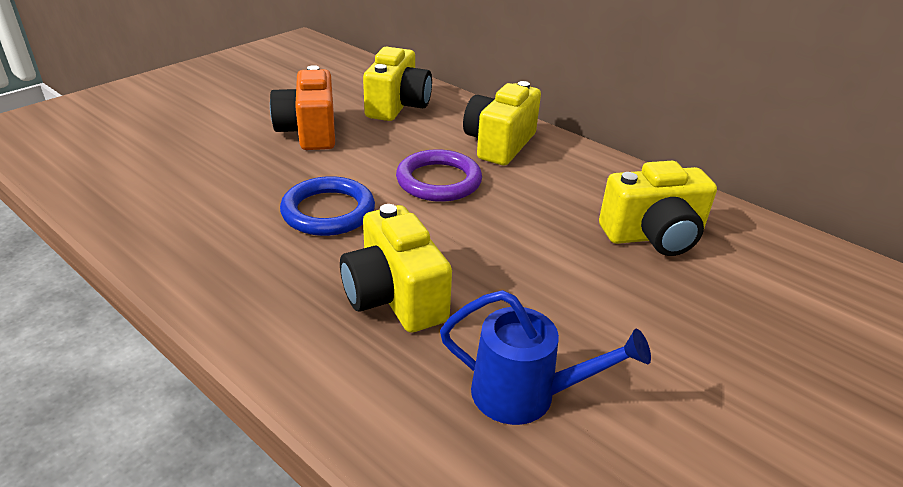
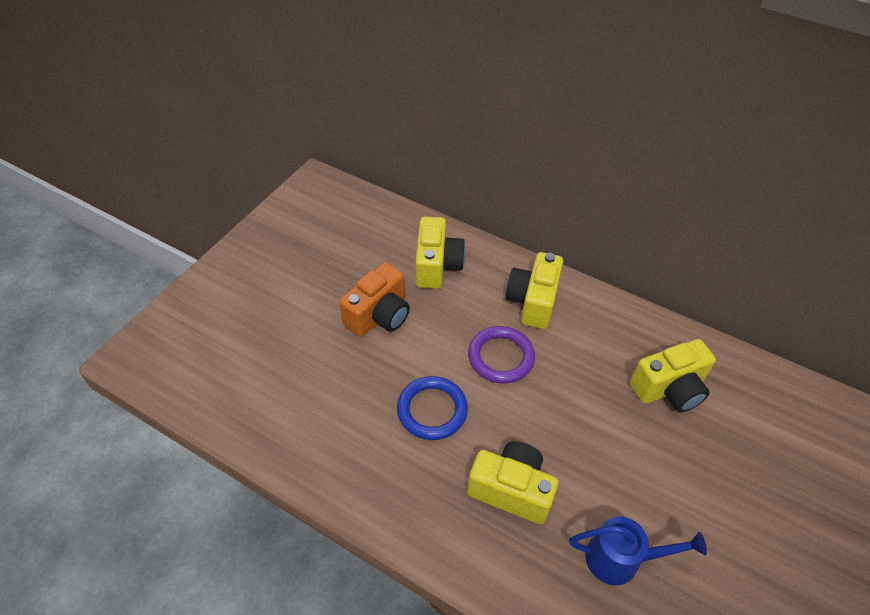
camera: 10 degrees left, 15 degrees up
orange camera [270,65,335,150] -> orange camera turned 120 degrees counterclockwise [339,262,410,337]
yellow camera [340,204,452,333] -> yellow camera turned 150 degrees clockwise [467,441,558,524]

